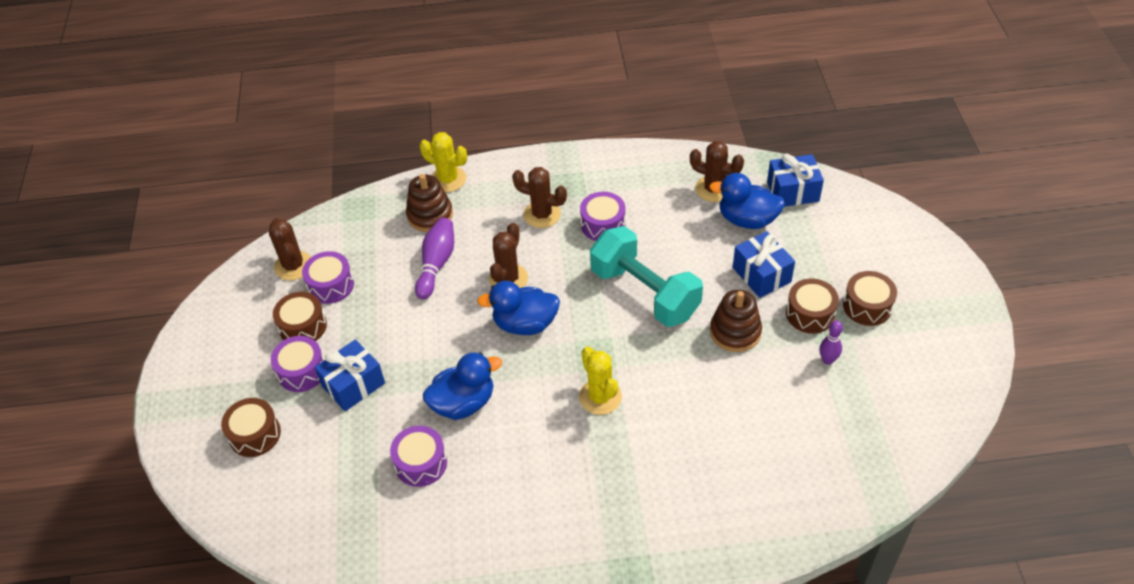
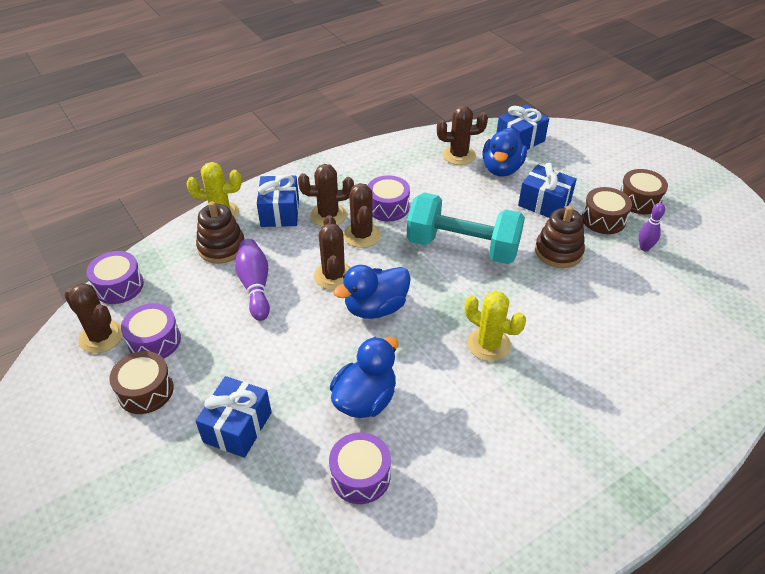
camera: 30 degrees left, 5 degrees down
brown drum [221,398,281,457] -> none
purple drum [271,336,324,392] -> purple drum moved to [86,251,144,304]
blue duck [709,173,785,229] -> blue duck turned 60 degrees counterclockwise [482,128,527,177]
none -> blue gift [257,175,299,227]
none -> brown cactus [343,183,381,248]

